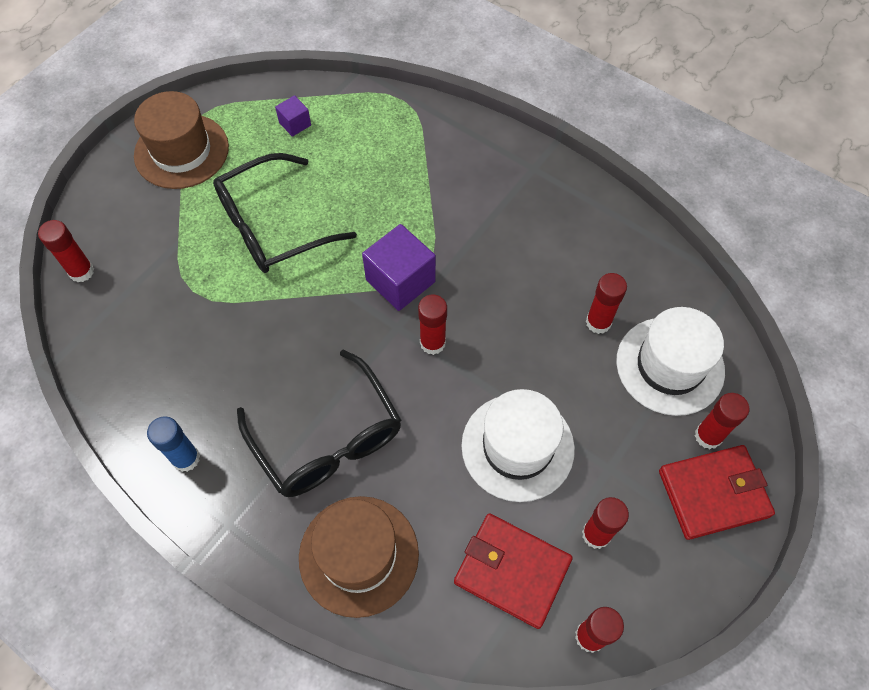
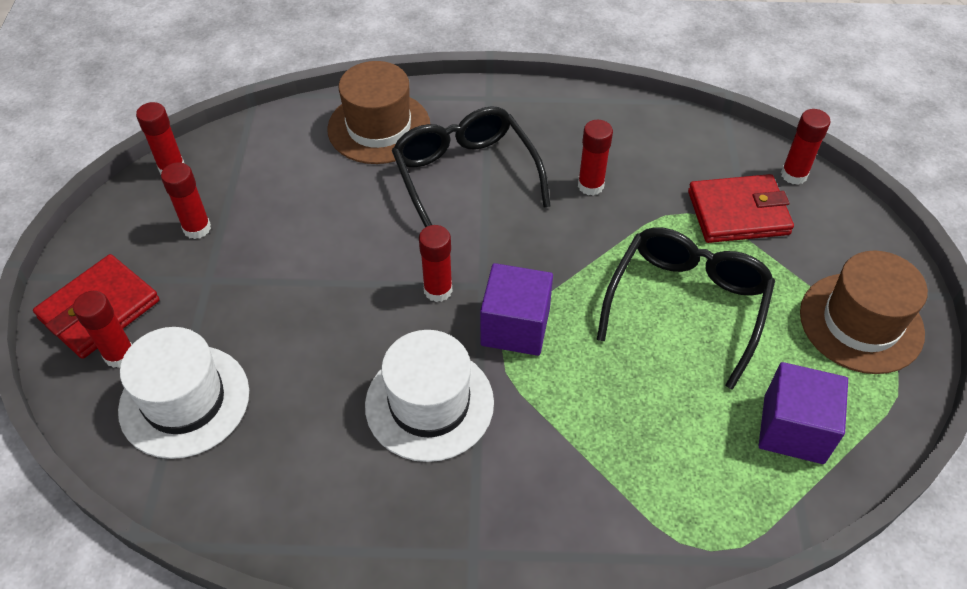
camera: 145 degrees right, 10 degrees down
blue glue stick [147,416,200,472] -> none
black glasses [237,350,401,497] -> black glasses turned 45 degrees clockwise [392,106,551,228]
purple cube [275,95,311,137] -> purple cube [759,362,848,464], size x1.92
red wallet [454,513,573,629] -> red wallet moved to [688,174,794,243]
white hat [462,389,575,502] -> white hat moved to [365,330,494,462]
red glue stick [586,273,627,334] -> red glue stick moved to [578,120,613,196]

